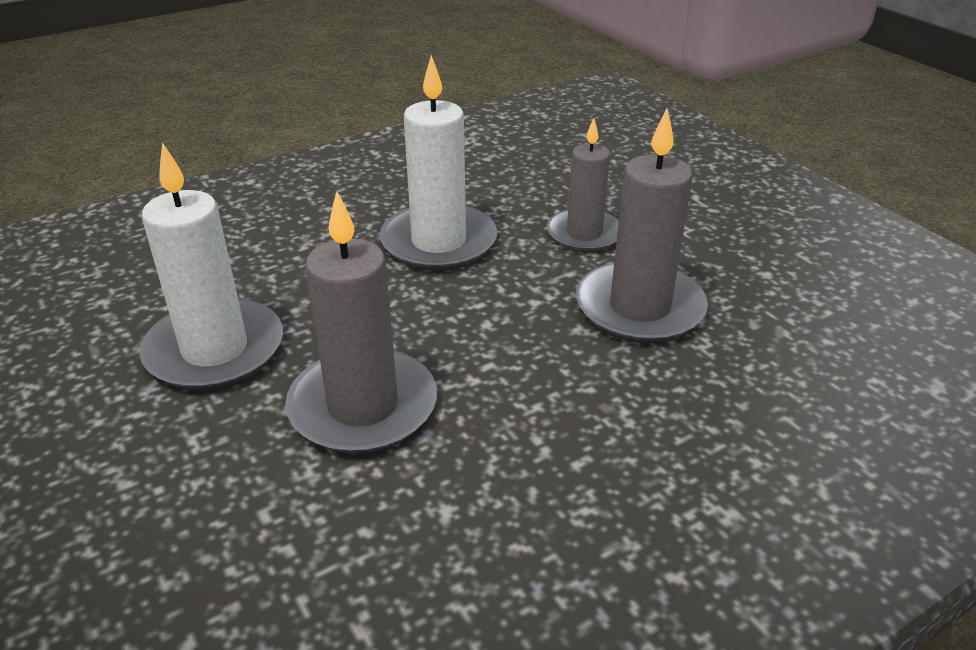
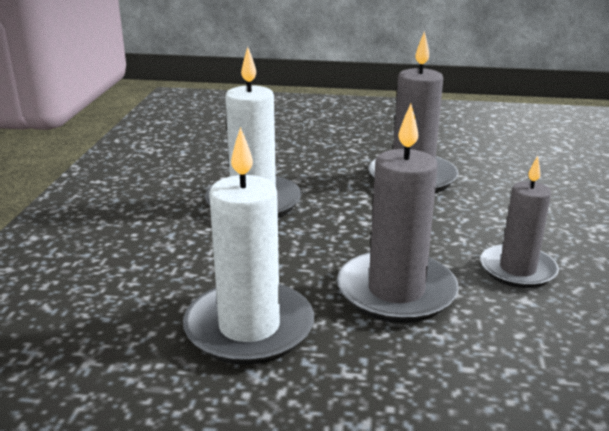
camera: 50 degrees left, 10 degrees down
grey candle [547,118,619,252] -> grey candle moved to [480,156,559,288]

